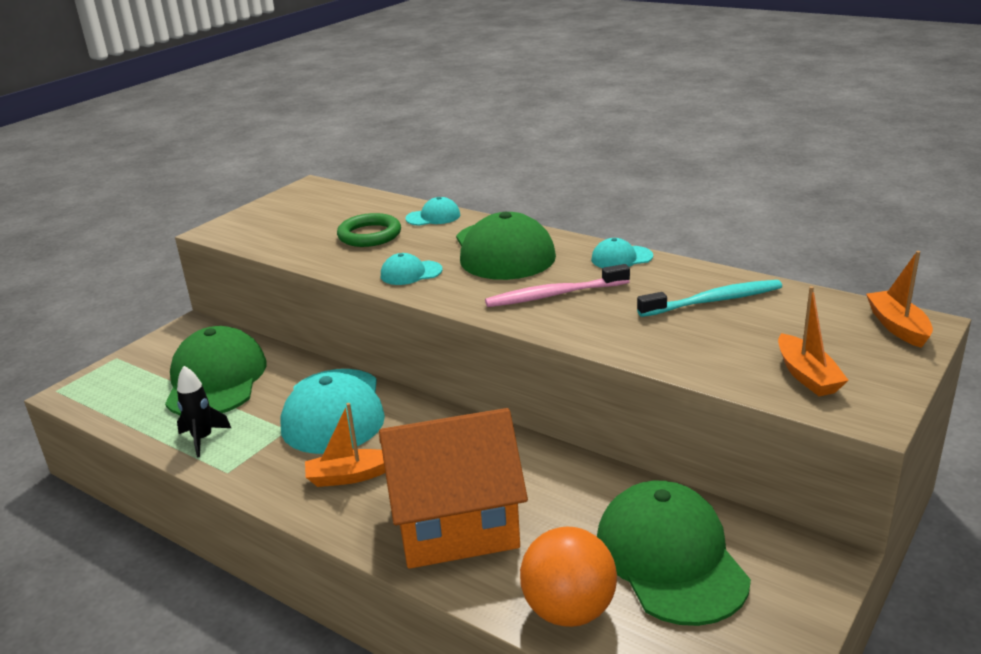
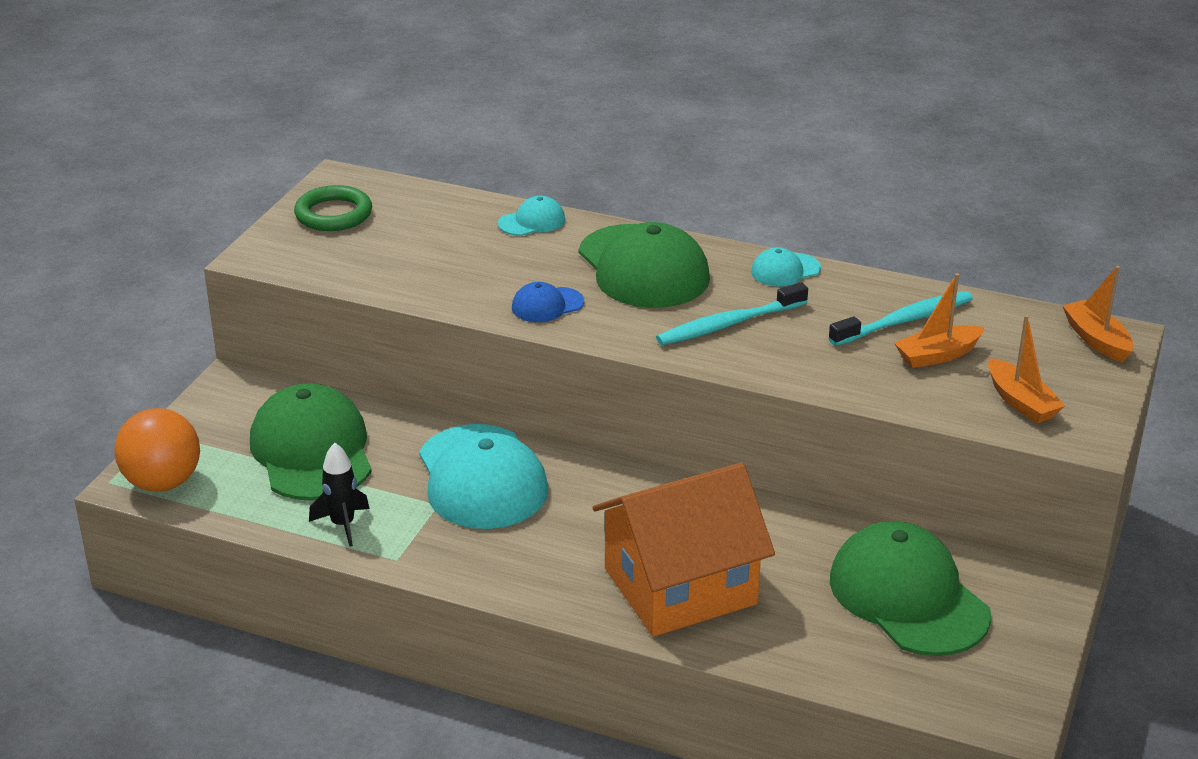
camera: 15 degrees left, 5 degrees up
orange boat [305,403,385,487] -> orange boat moved to [894,273,985,368]
green ring [337,213,401,247] -> green ring moved to [294,185,372,231]
turquoise cap [381,253,443,285] -> blue cap [512,282,584,322]
pink toothbrush [485,264,630,307] -> turquoise toothbrush [656,282,808,345]
orange ball [520,527,617,627] -> orange ball moved to [114,408,200,492]

